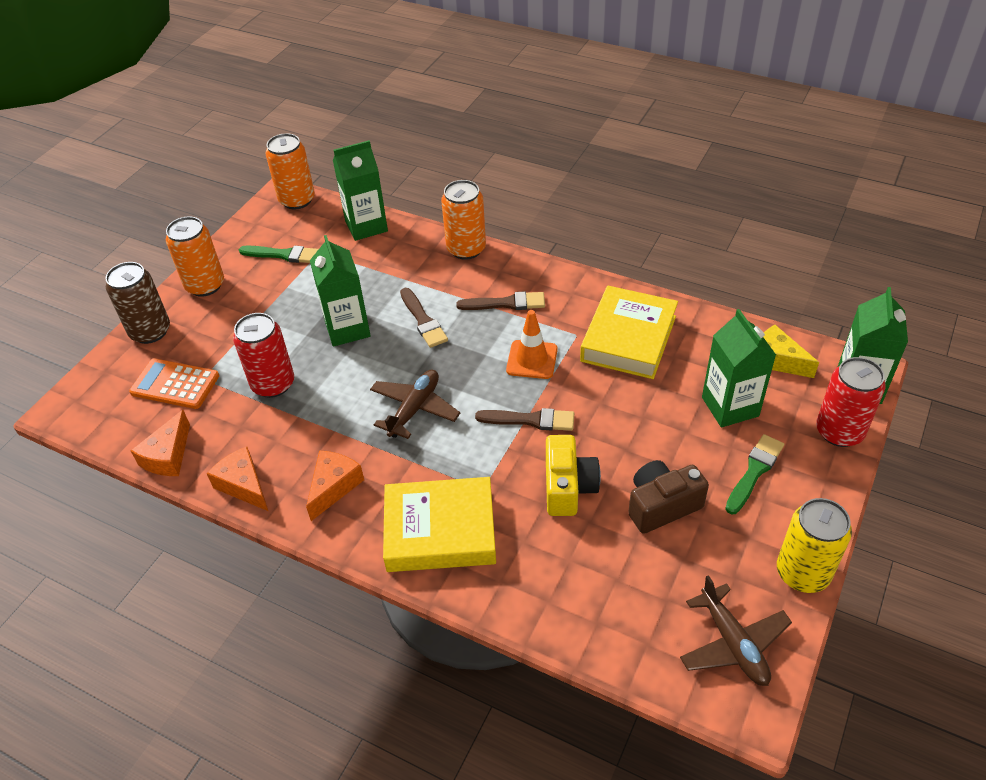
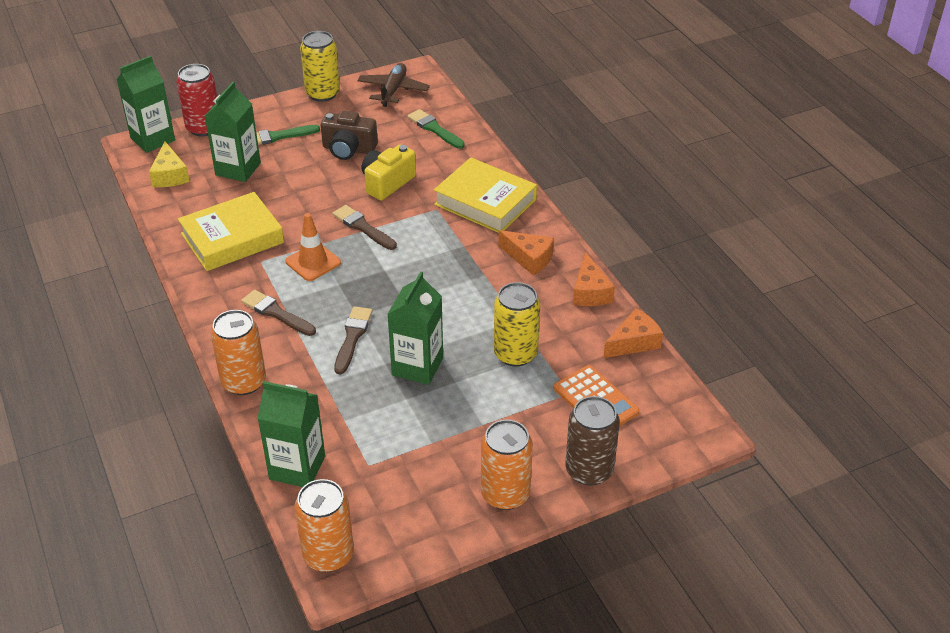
camera: 145 degrees left, 5 degrees down
red can [233,313,294,398] -> yellow can [494,282,540,367]
green brush [239,246,319,263] -> green brush moved to [407,109,465,149]
orange cheese [306,451,364,521] -> orange cheese turned 120 degrees counterclockwise [498,230,554,275]
brown plane [370,369,460,439] -> none

